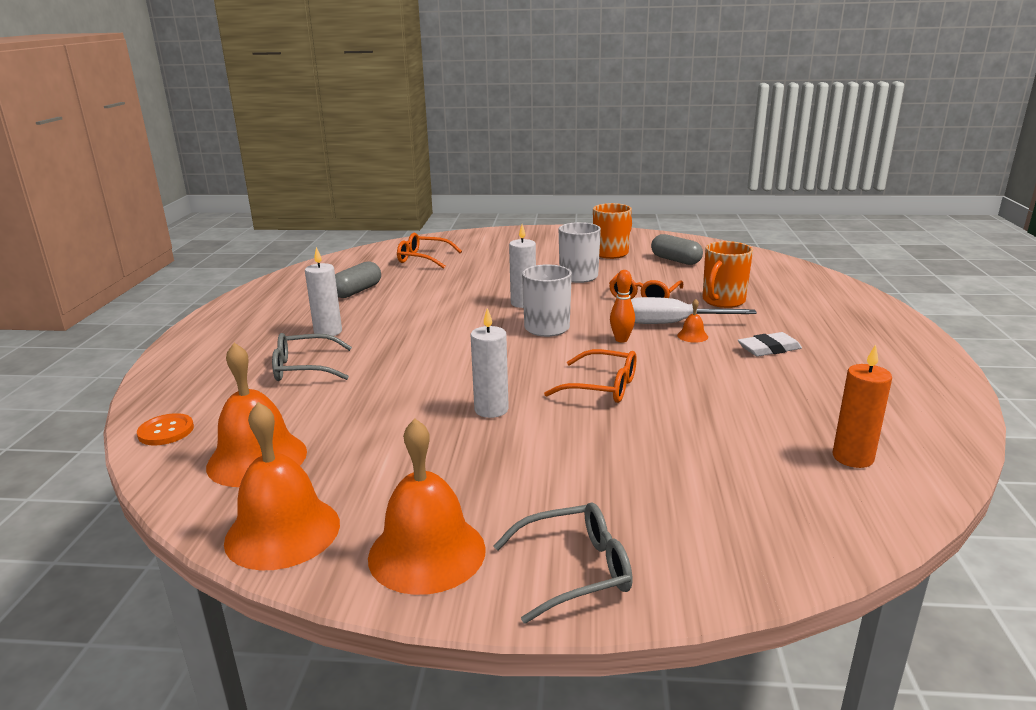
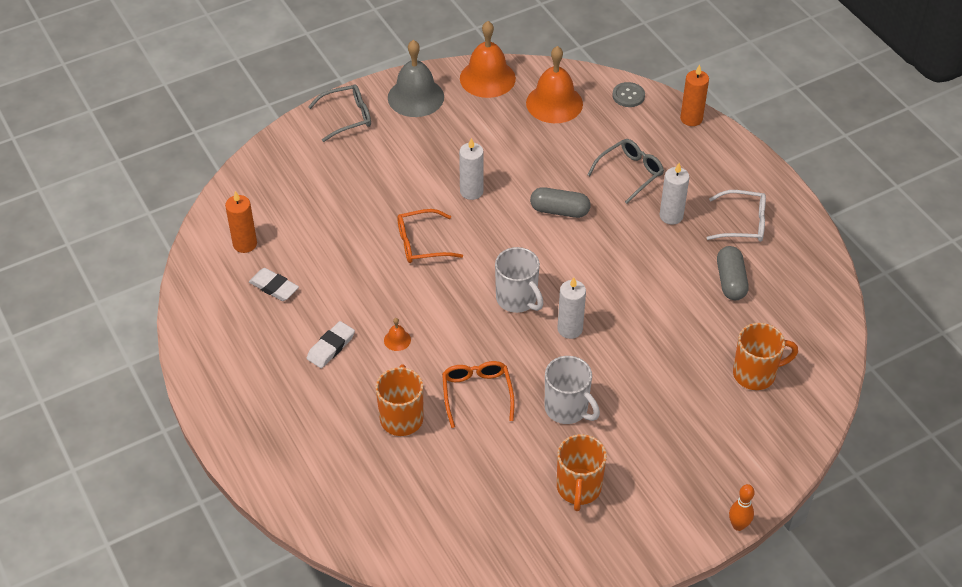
camera: 145 degrees right, 25 degrees up
orange button [137,413,194,445] -> grey button [612,82,645,107]
orange bell [368,418,486,595] -> grey bell [388,40,444,117]
orange glasses [397,233,462,269] -> orange mug [733,323,798,390]
grey glasses [494,502,633,624] -> grey glasses turned 150 degrees counterclockwise [308,85,371,142]
orange bowling pin [610,270,635,342] -> orange bowling pin moved to [729,484,755,531]
white screwdriver [631,297,757,324] -> none
grey capsule [651,234,703,265] -> grey capsule moved to [530,187,590,218]
none -> white eraser [249,268,299,301]
none -> orange candle [680,65,709,126]
none -> white glasses [707,190,766,242]

